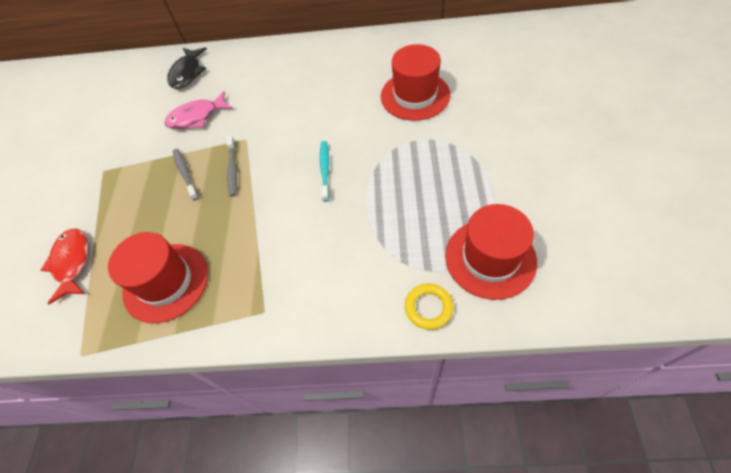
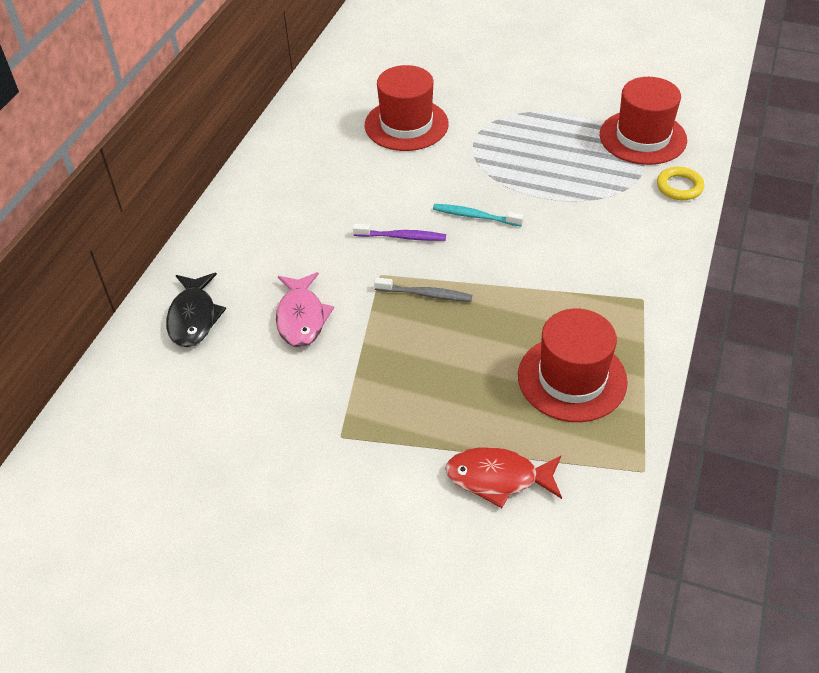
camera: 75 degrees left, 10 degrees down
black fish [167,47,207,89] -> black fish turned 60 degrees clockwise [166,273,226,347]
grey toothbrush [173,149,199,200] -> none
none -> purple toothbrush [353,224,446,241]

